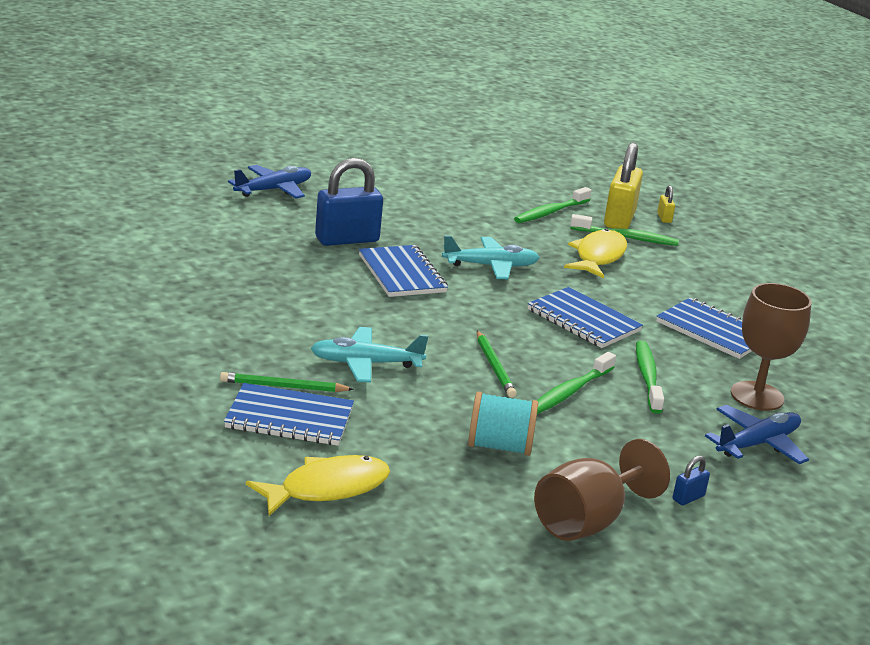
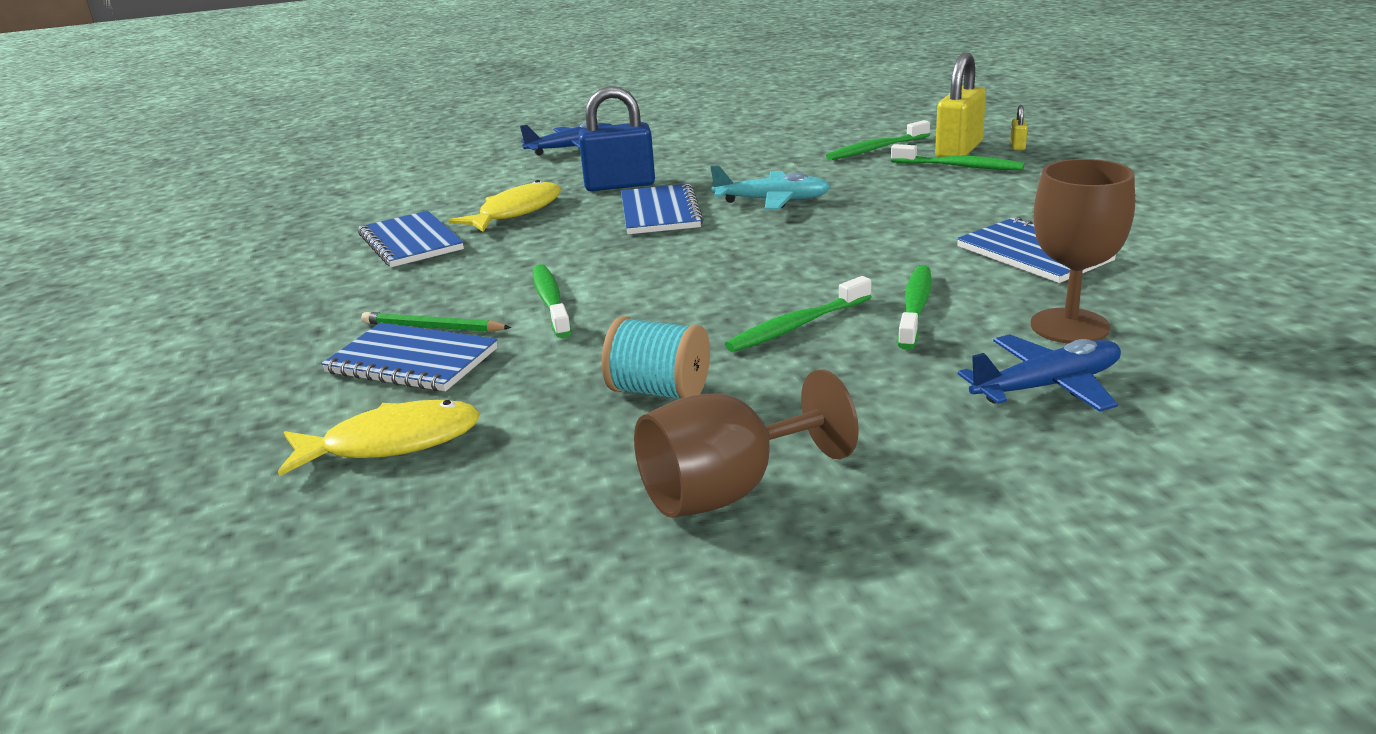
camera: 20 degrees right, 0 degrees up
turquoise plane [310,327,428,383] -> green toothbrush [533,264,571,338]
green pencil [477,330,517,398] -> none
blue notebook [528,287,643,348] -> blue notebook moved to [358,211,464,267]
yellow fish [564,229,627,278] -> yellow fish moved to [448,180,561,232]
blue padlock [673,455,710,505] -> none

